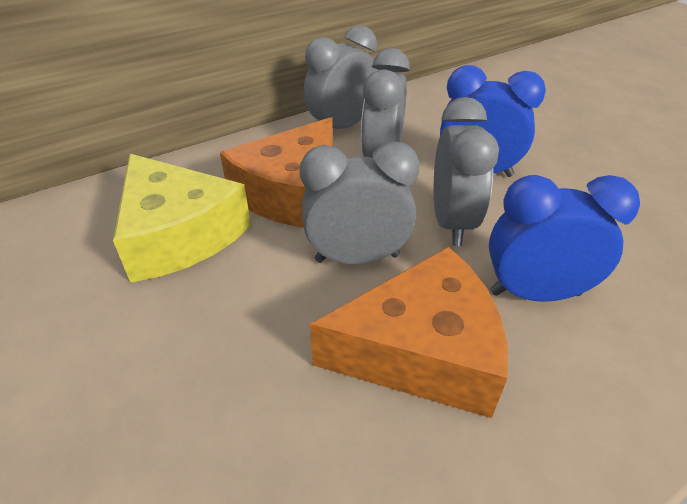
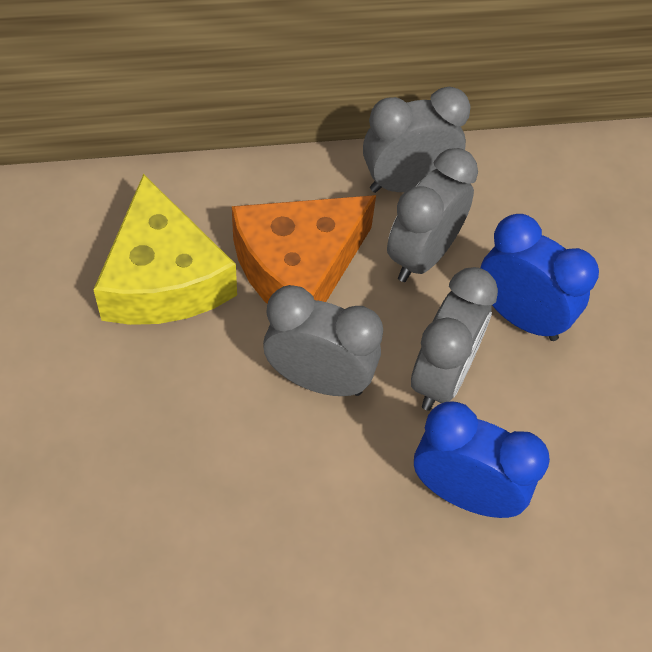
camera: 20 degrees right, 15 degrees up
orange cheese [310,247,508,418] -> none

